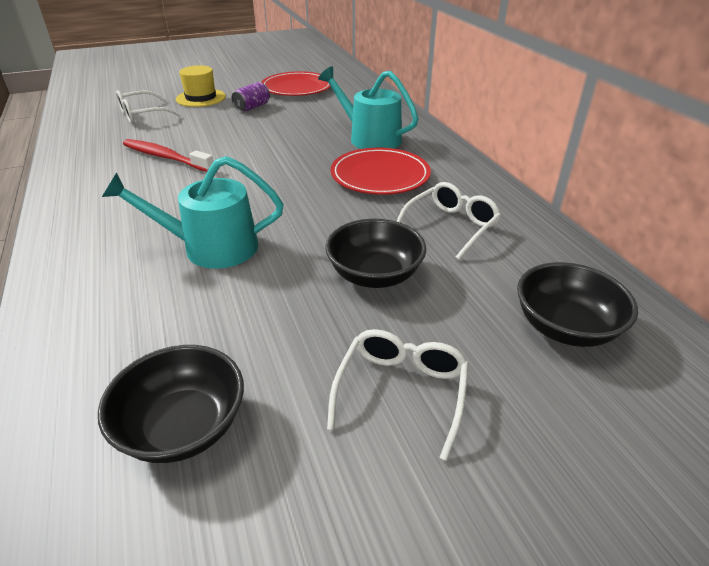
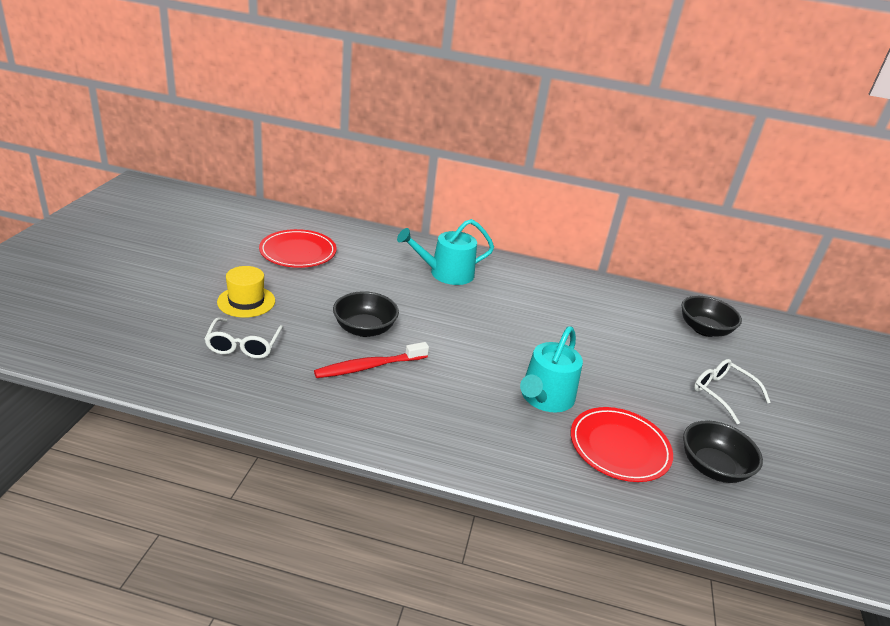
camera: 60 degrees left, 5 degrees down
purple can [232,82,270,112] -> none
black bowl [325,219,426,288] -> black bowl moved to [333,291,399,337]
red plate [330,148,431,195] -> red plate moved to [571,407,673,482]
white glasses [397,182,501,260] -> none

